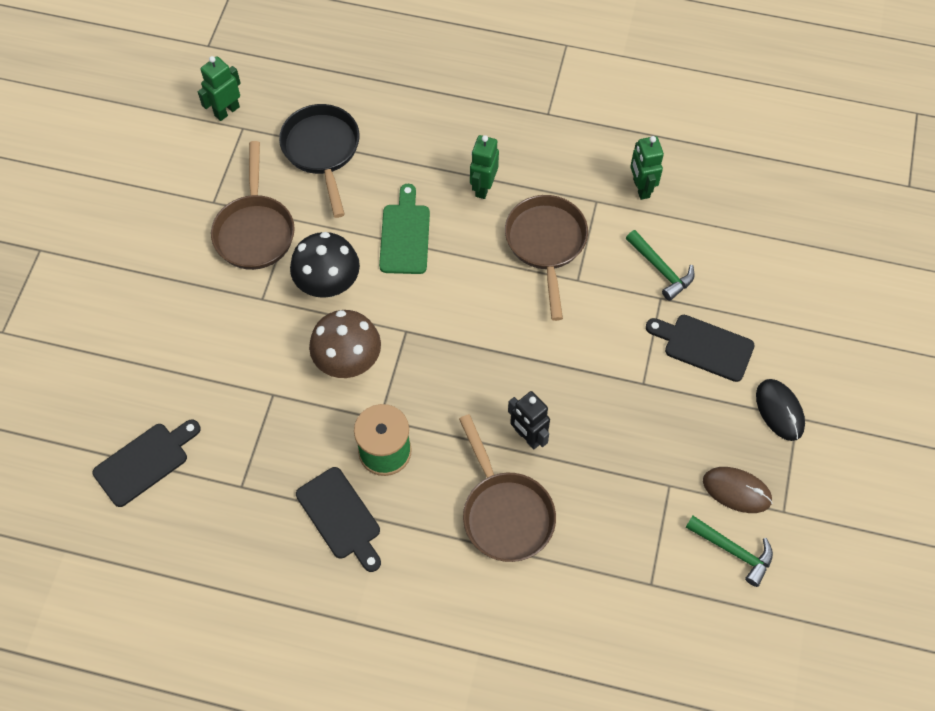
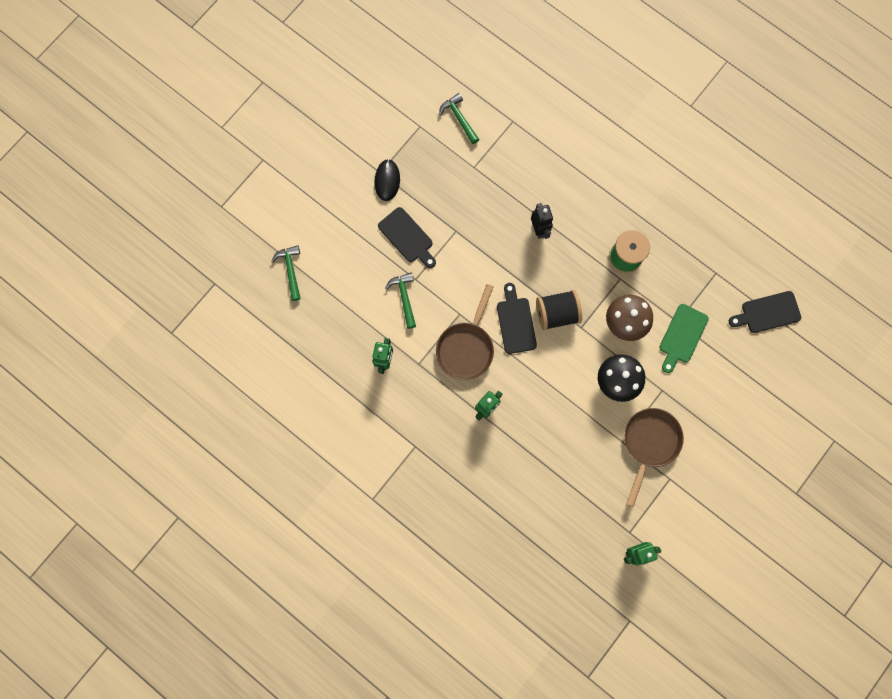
camera: 155 degrees left, 15 degrees up
black pan [279,104,360,218] -> none
black cutting board [296,467,381,572] -> black cutting board moved to [497,283,537,354]
green cutting board [379,184,430,274] -> green cutting board moved to [660,304,709,373]
brown pan [459,414,556,562] -> none
brown mouse [703,467,772,513] -> none
none -> green hammer [271,245,301,301]
none -> black spool [536,290,582,331]

